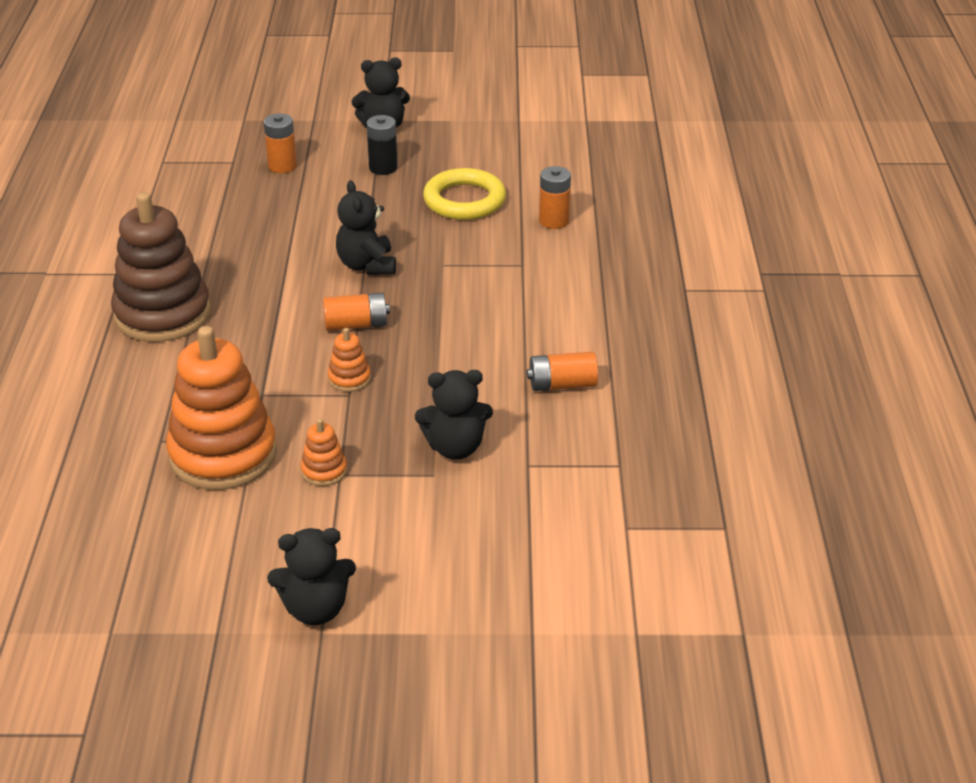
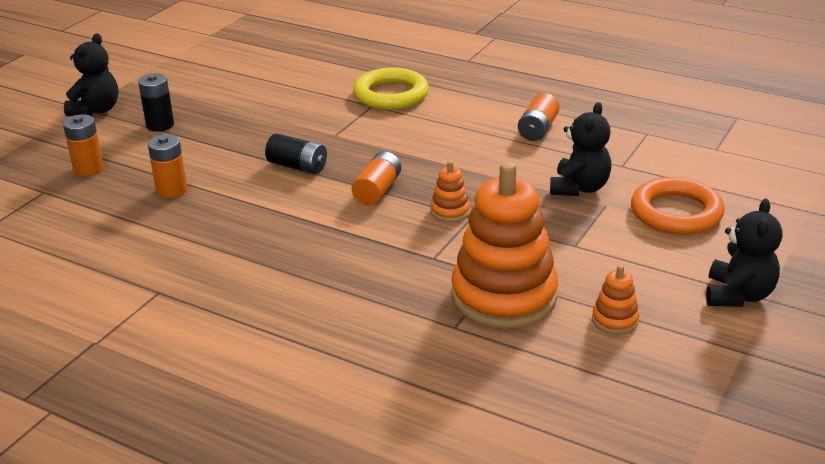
camera: 60 degrees left, 5 degrees down
brown stacking toy [111,192,211,342] -> none
orange stacking toy [301,419,347,486] -> orange stacking toy moved to [592,265,639,334]
black teddy bear [336,180,396,274] -> black battery [265,133,327,174]
yellow ring [423,168,506,220] -> yellow ring moved to [353,68,429,110]
orange battery [539,166,571,229] -> orange battery moved to [148,134,187,198]
none -> orange ring [631,177,725,235]

